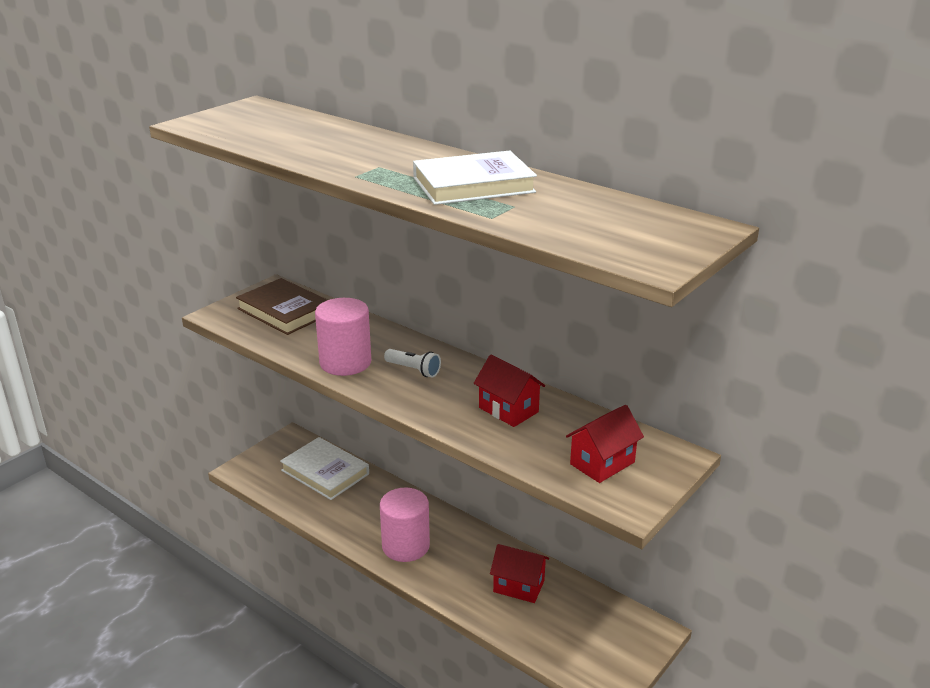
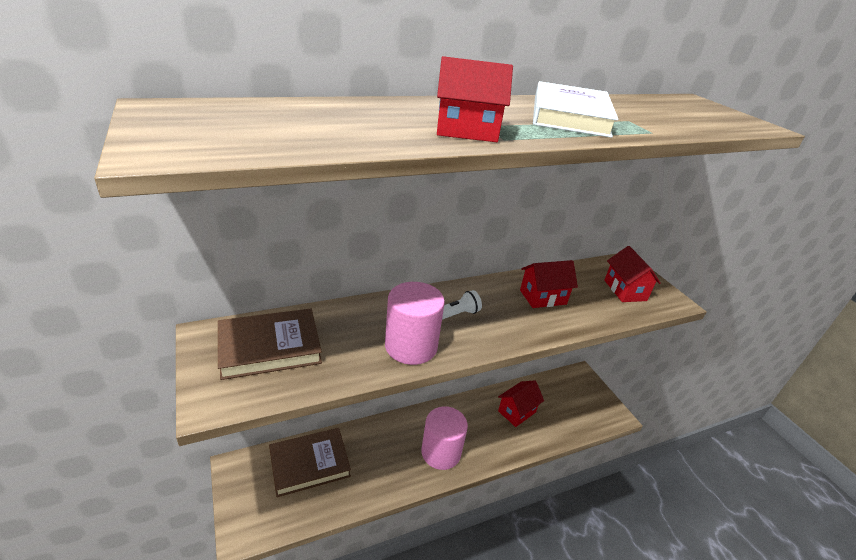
camera: 65 degrees left, 5 degrees up
white book [280,437,369,500] -> brown book [269,428,351,497]
none -> red house [437,56,513,142]

